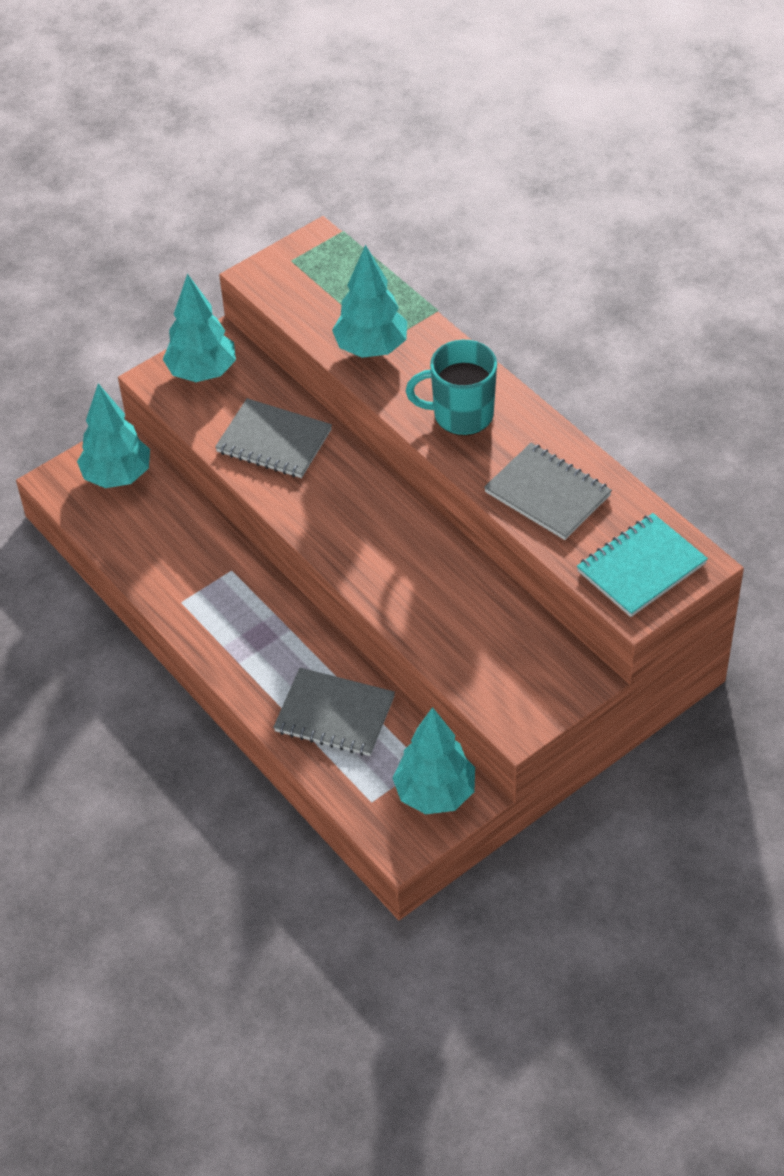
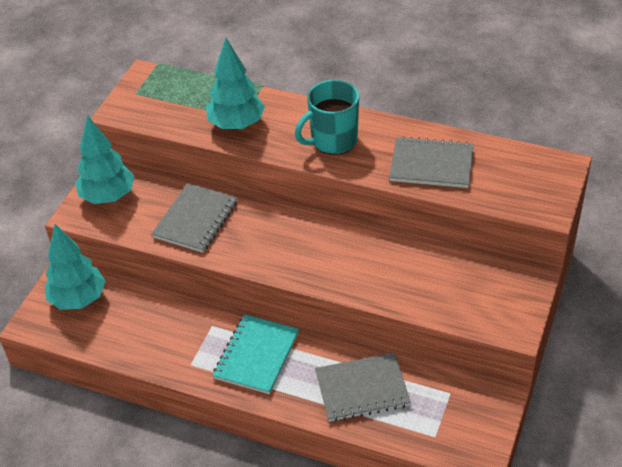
camera: 30 degrees left, 5 degrees down
grey notebook [215,398,332,478] -> grey notebook turned 60 degrees counterclockwise [151,183,237,253]
turquoise tree [392,707,475,814] -> none
turquoise notebook [577,513,708,617] -> turquoise notebook moved to [213,314,299,394]

